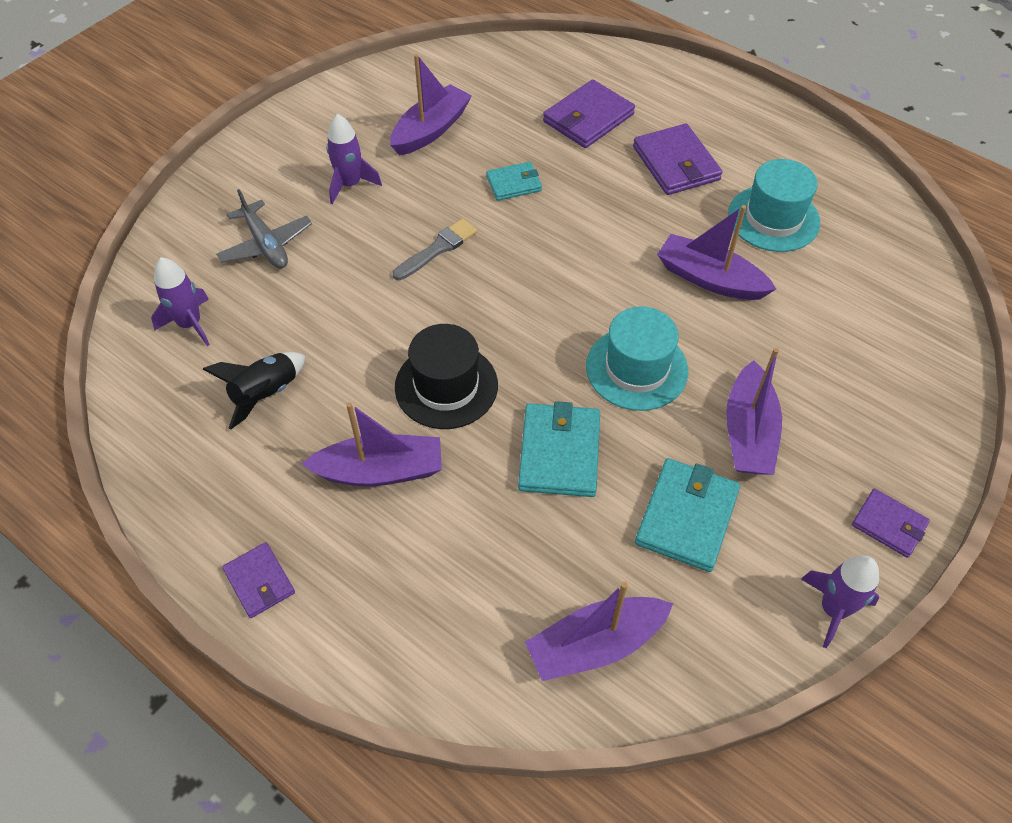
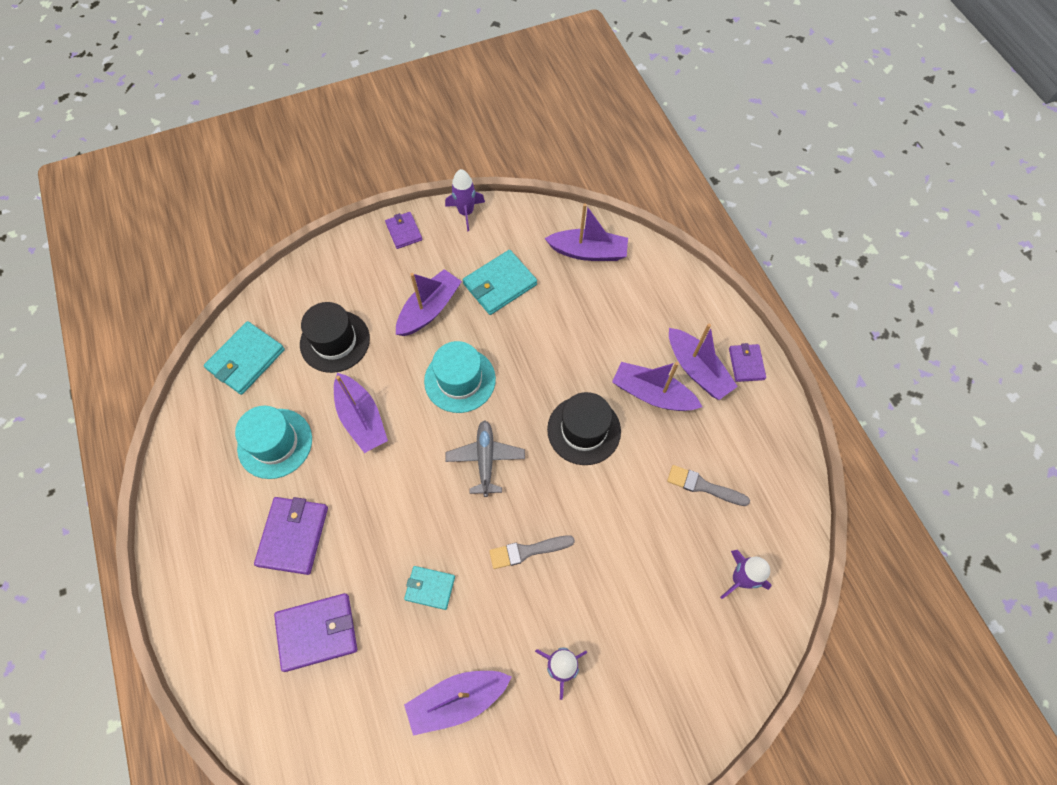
camera: 150 degrees left, 10 degrees up
black rocket [203,352,305,430] -> grey brush [667,465,750,506]
grey plane [216,189,312,269] -> grey plane moved to [445,420,525,497]
turquoise wallet [518,401,600,497] -> turquoise wallet moved to [204,321,285,395]
none -> black hat [300,302,370,373]
none -> purple boat [669,324,738,400]

